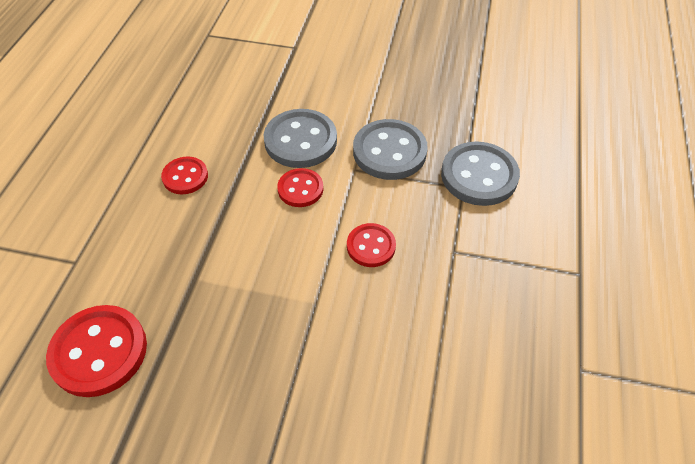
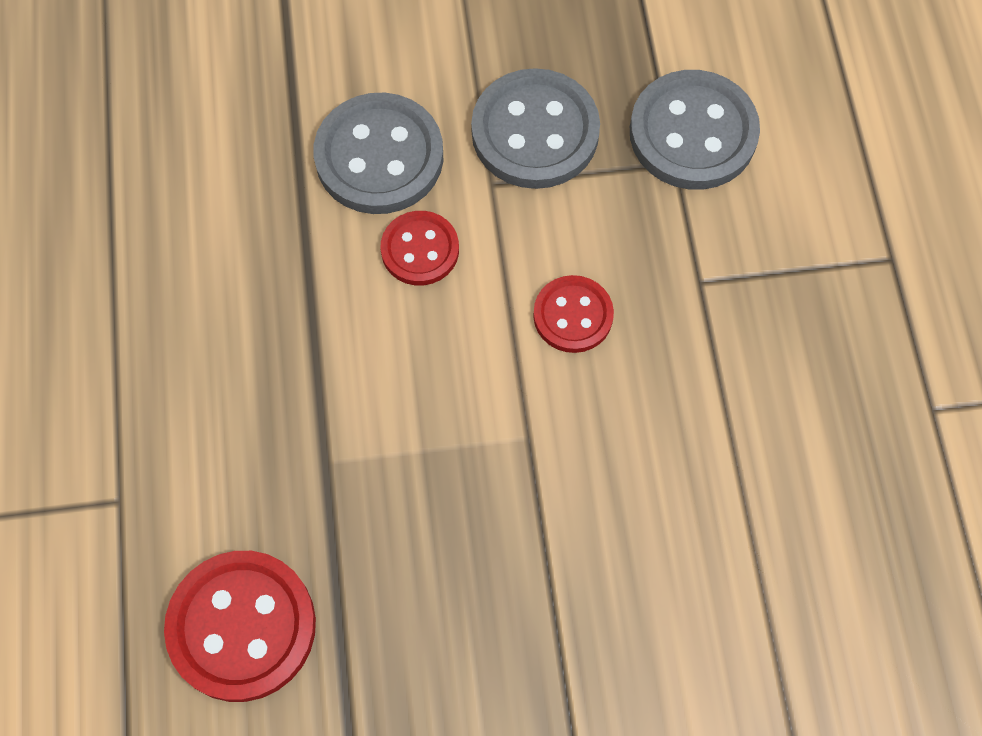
camera: 20 degrees left, 15 degrees up
red button [161,156,208,194] -> none

